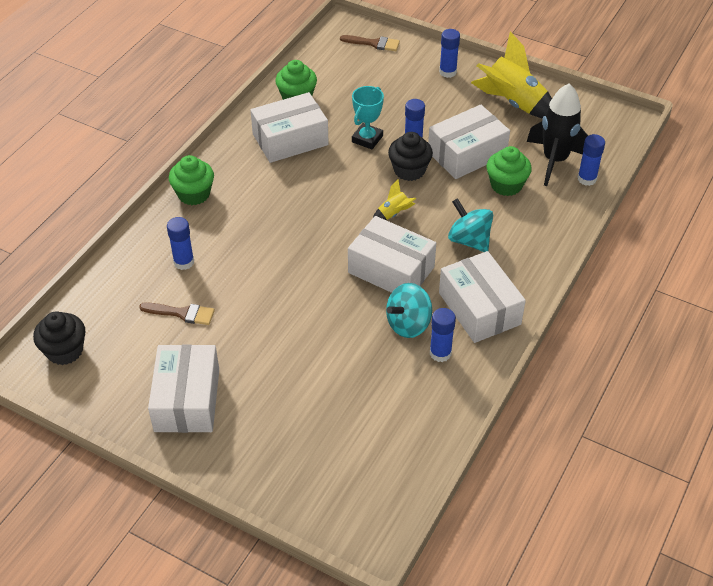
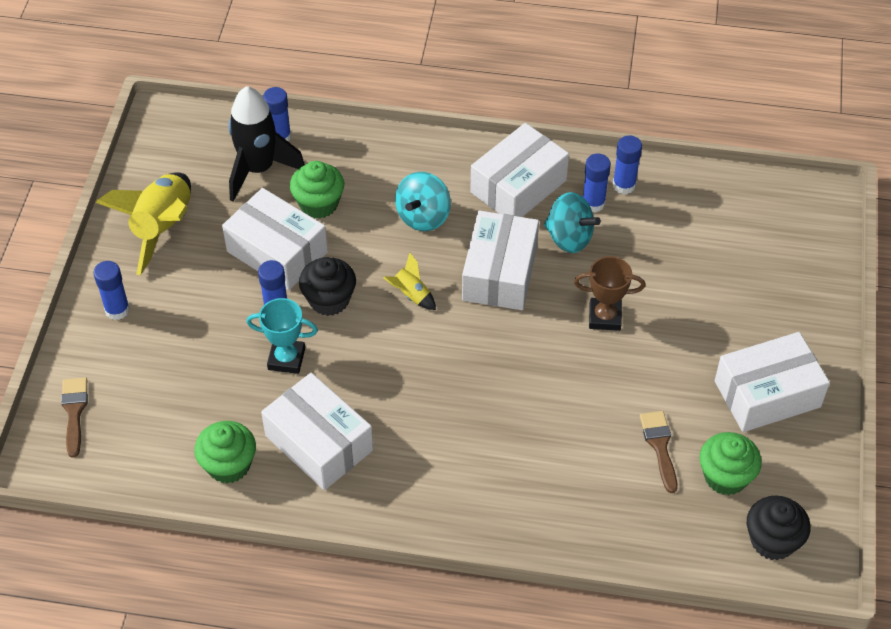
camera: 110 degrees left, 5 degrees up
blue glue stick [167,217,194,270] -> blue glue stick moved to [613,135,642,194]
green cupcake [169,155,214,205] -> green cupcake moved to [699,432,762,495]
none -> brown trophy [574,256,645,331]

